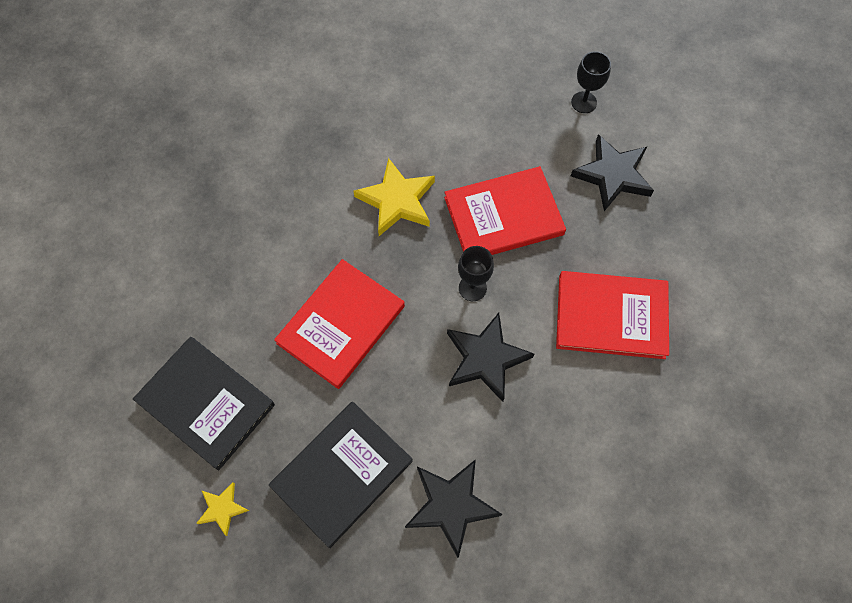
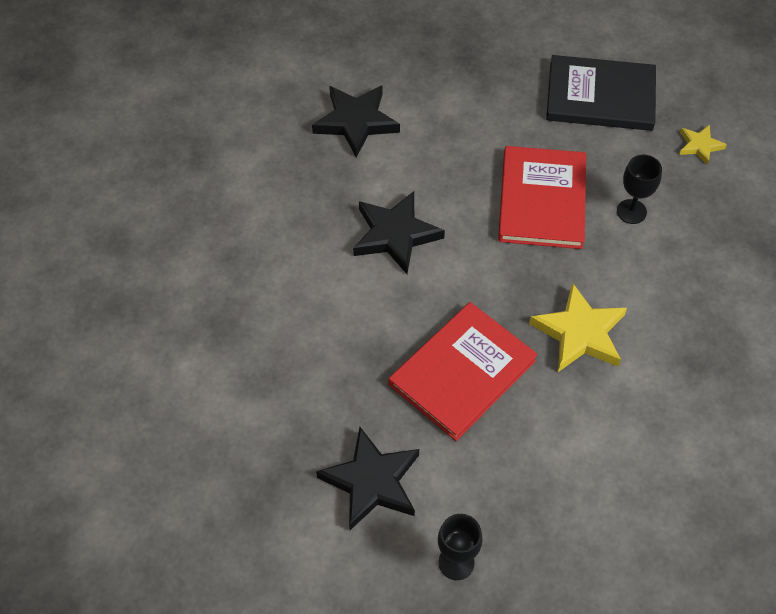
camera: 150 degrees right, 10 degrees down
yellow star [196,482,249,536] -> yellow star moved to [679,125,727,165]
black book [269,402,413,548] -> none
black goblet [458,246,494,301] -> black goblet moved to [617,154,662,224]
red book [556,271,669,359] -> none

